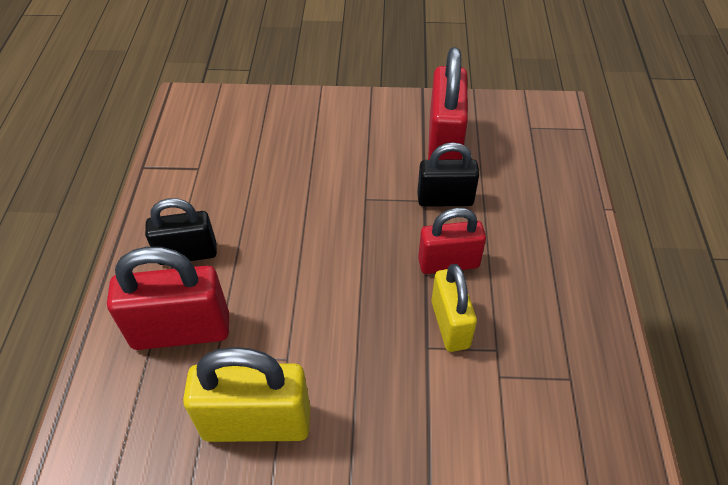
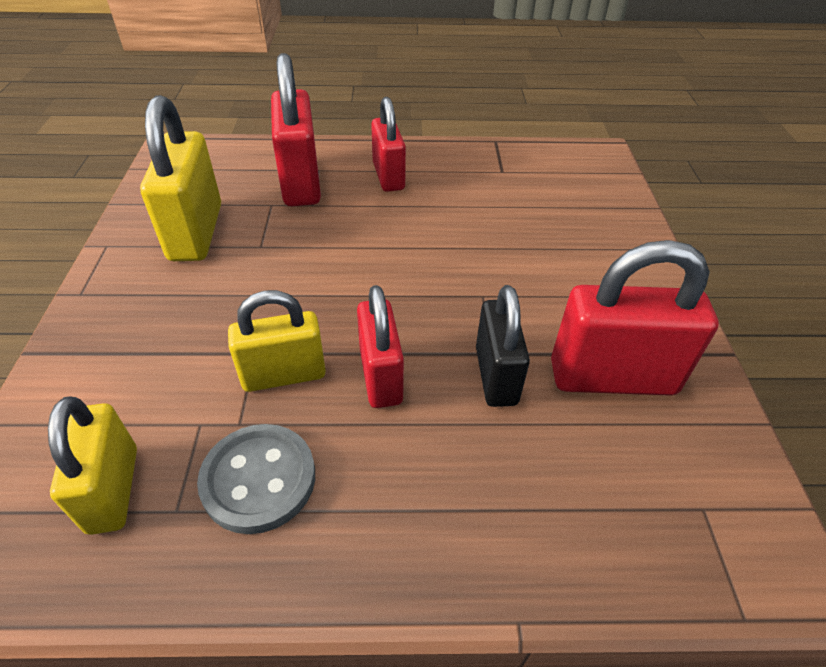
camera: 85 degrees right, 5 degrees down
black padlock [145,198,217,265] -> red padlock [371,97,406,192]
none -> yellow padlock [48,396,137,535]
none -> grey button [197,424,315,534]

